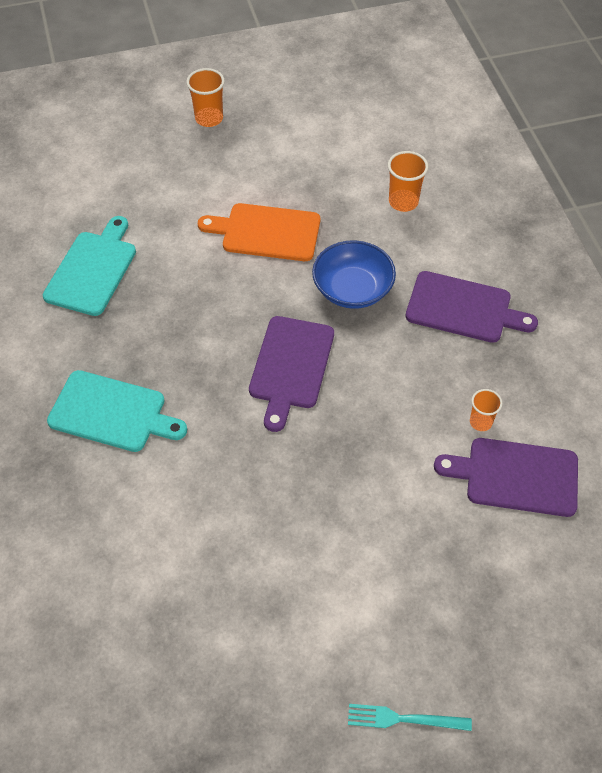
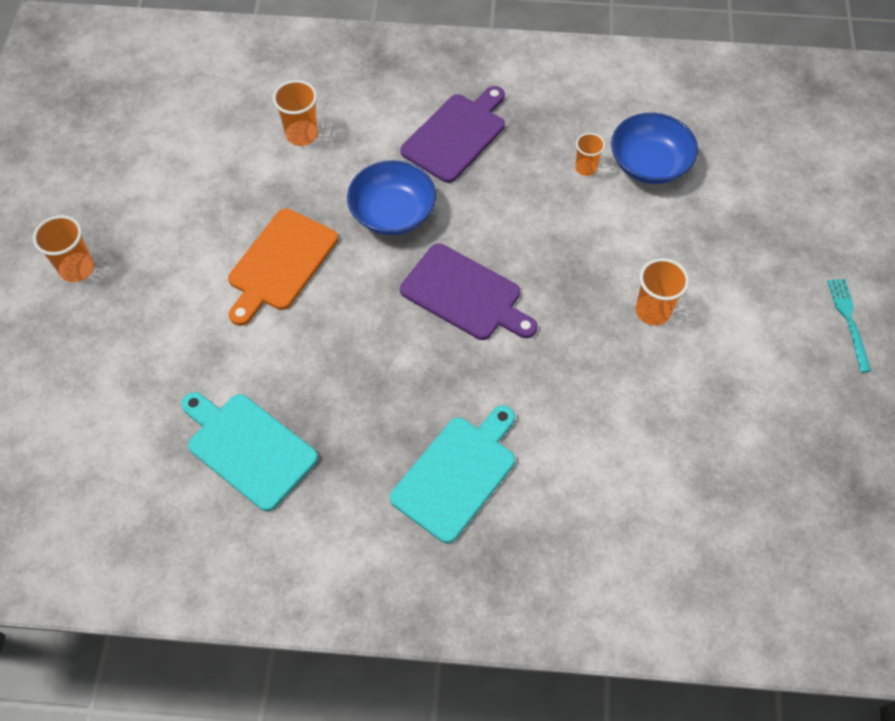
camera: 70 degrees left, 5 degrees up
turquoise fork [348,704,472,731] -> turquoise fork turned 150 degrees clockwise [827,279,871,372]
purple cutting board [434,438,578,517] -> blue bowl [611,113,698,184]
none -> orange cup [636,258,689,326]

